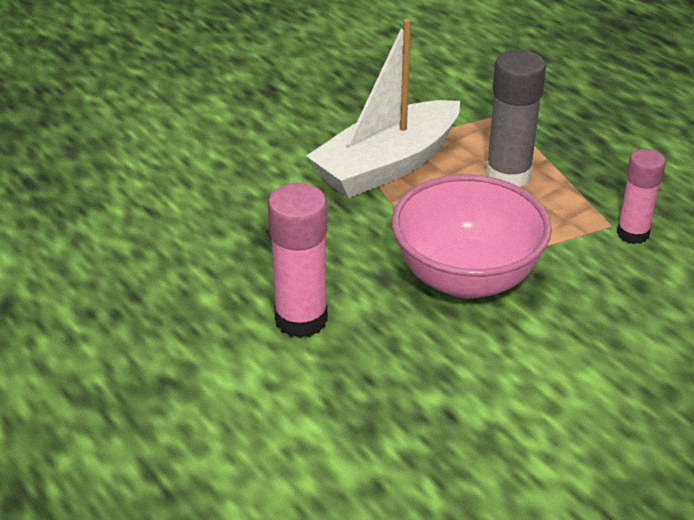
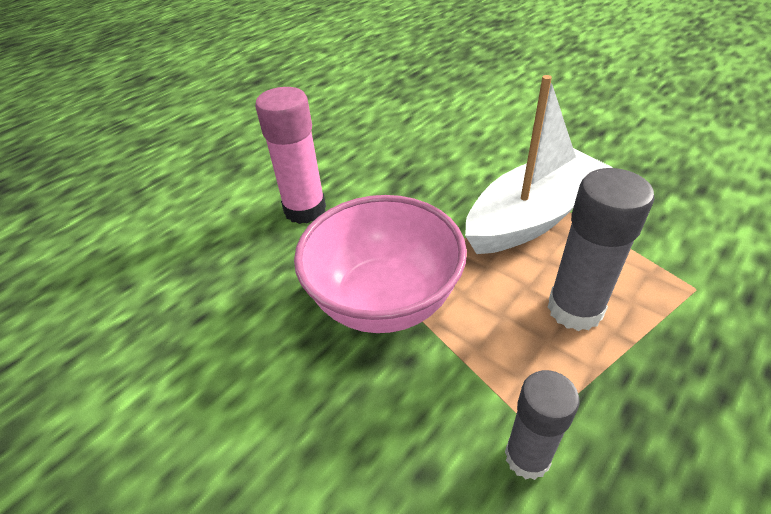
camera: 80 degrees right, 5 degrees up
white boat [306,18,460,198] -> white boat turned 105 degrees clockwise [465,75,612,254]
pink glue stick [617,149,666,244] -> grey glue stick [505,370,579,480]

